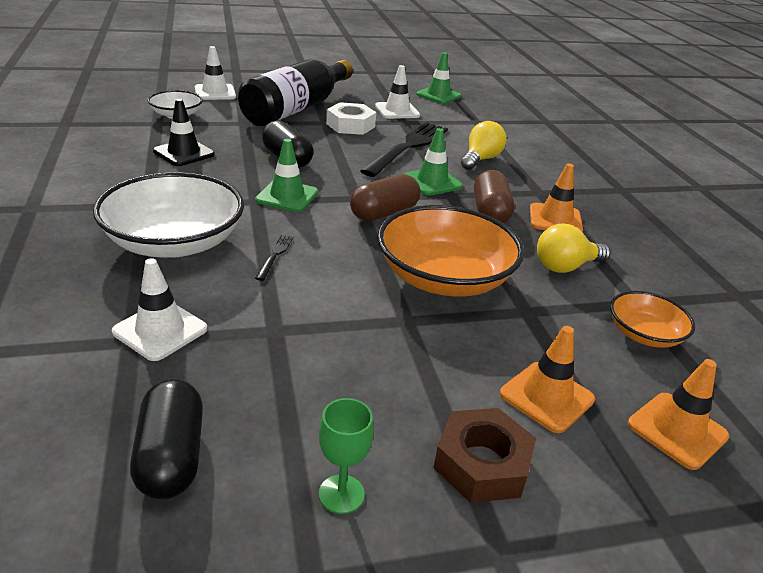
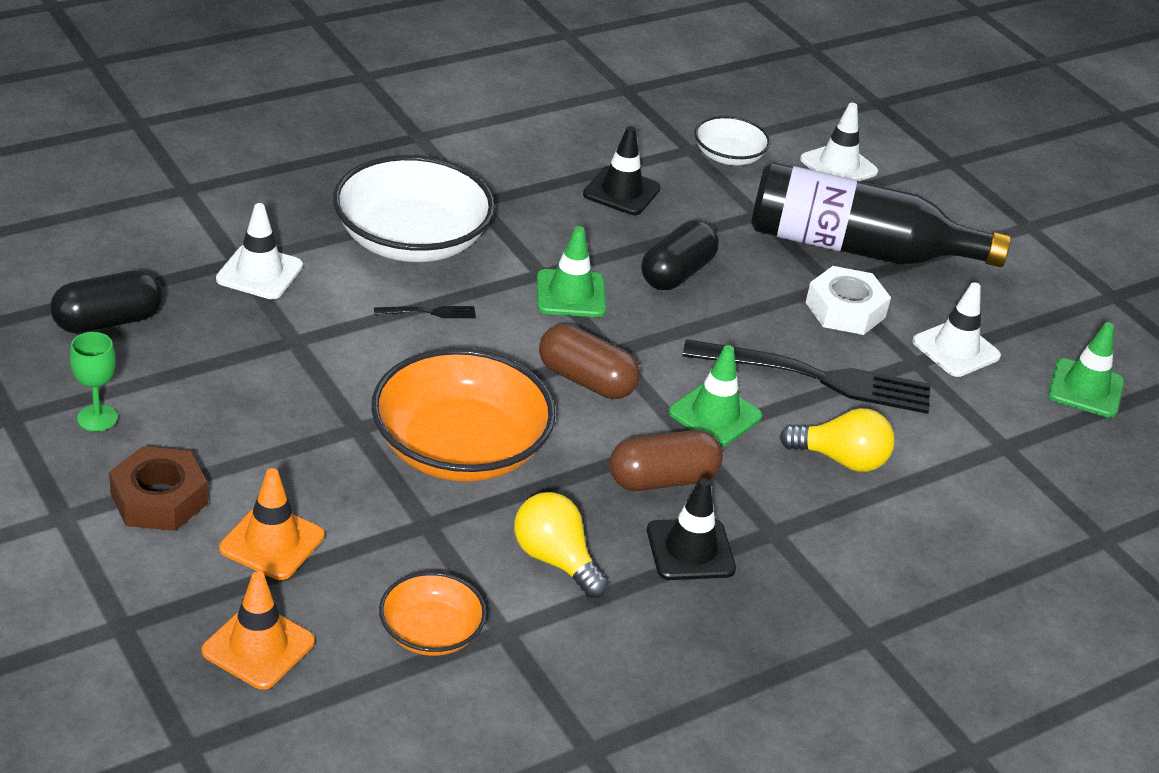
camera: 70 degrees right, 5 degrees up
orange traffic cone [530,164,583,233] -> black traffic cone [647,478,736,580]

